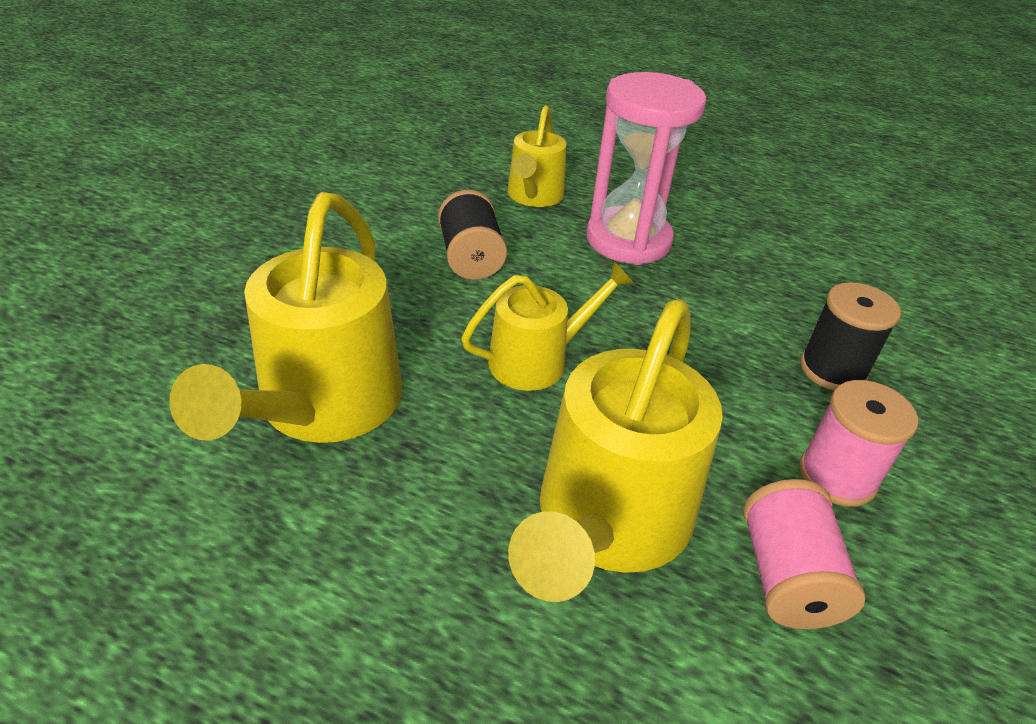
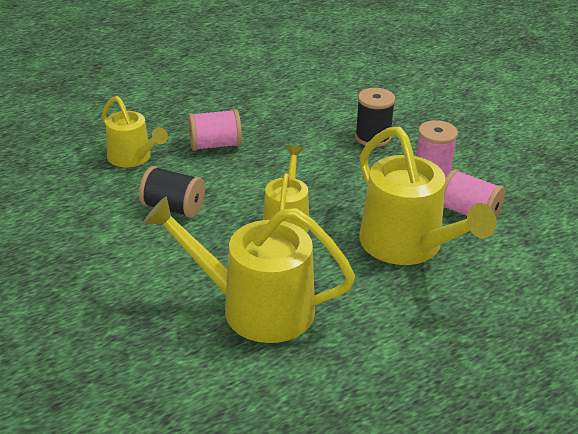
camera: 55 degrees left, 5 degrees down
yellow watering can [169,192,402,443] -> yellow watering can turned 150 degrees clockwise [143,196,355,343]
pink hourglass [586,72,707,265] -> pink spool [188,109,242,151]

